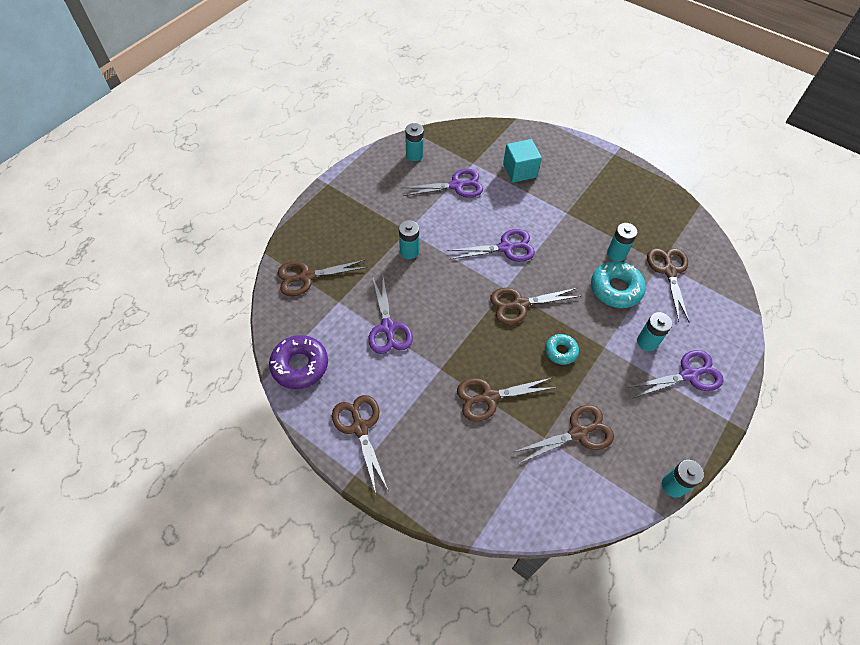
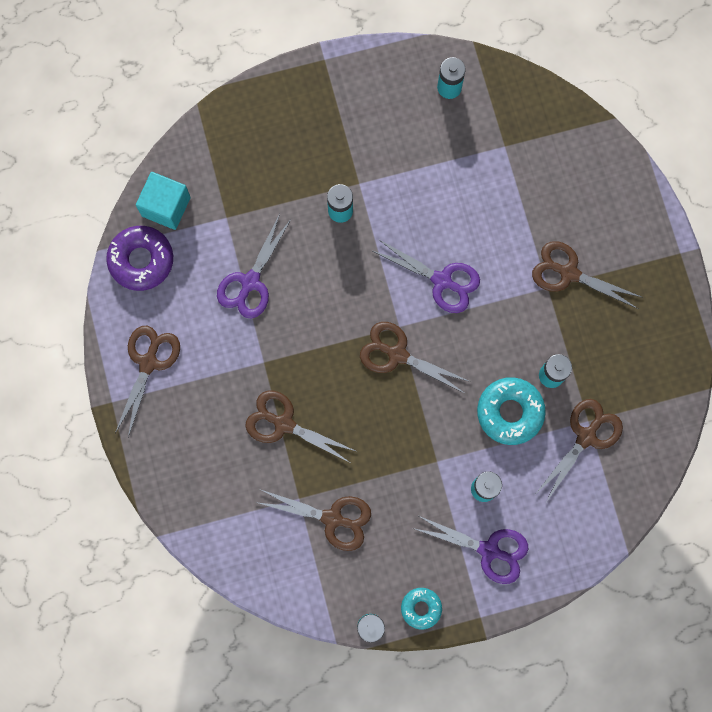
camera: 40 degrees right, 20 degrees up
brown scissors [277,260,368,296] -> brown scissors moved to [532,241,642,309]
purple scissors [402,169,483,198] -> none
turquoise cube [503,139,542,182] -> turquoise cube moved to [136,172,191,230]
turquoise donut [545,334,579,365] -> turquoise donut moved to [401,588,442,629]

